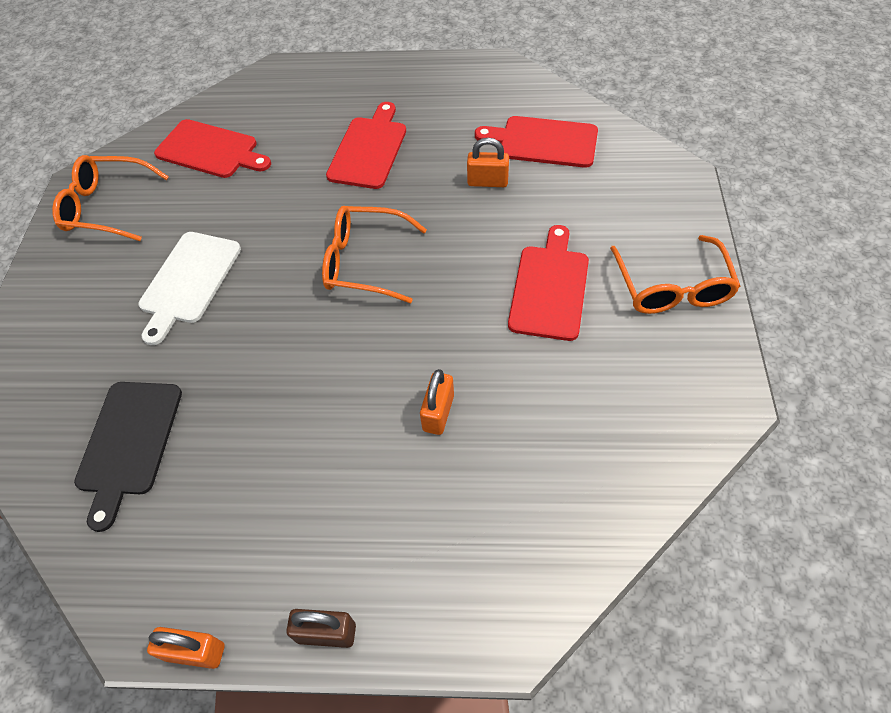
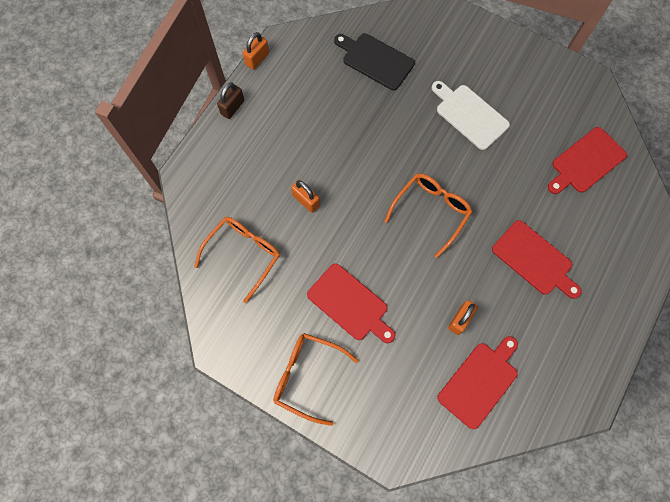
camera: 115 degrees right, 15 degrees up
orange glasses [52,155,169,241] -> orange glasses moved to [194,217,280,303]

